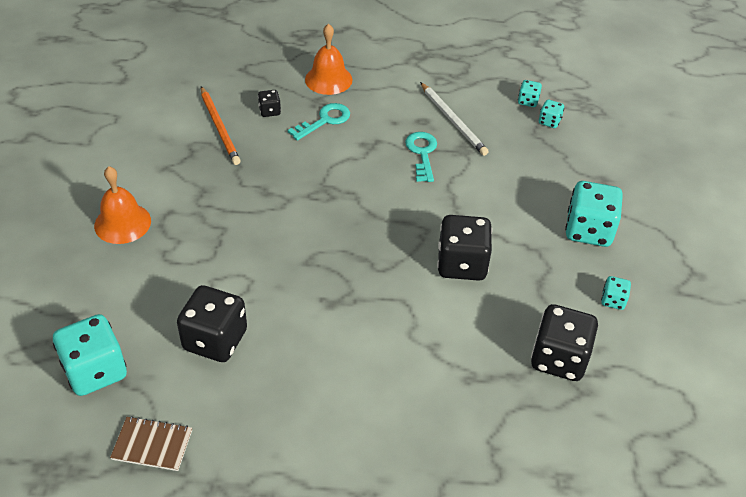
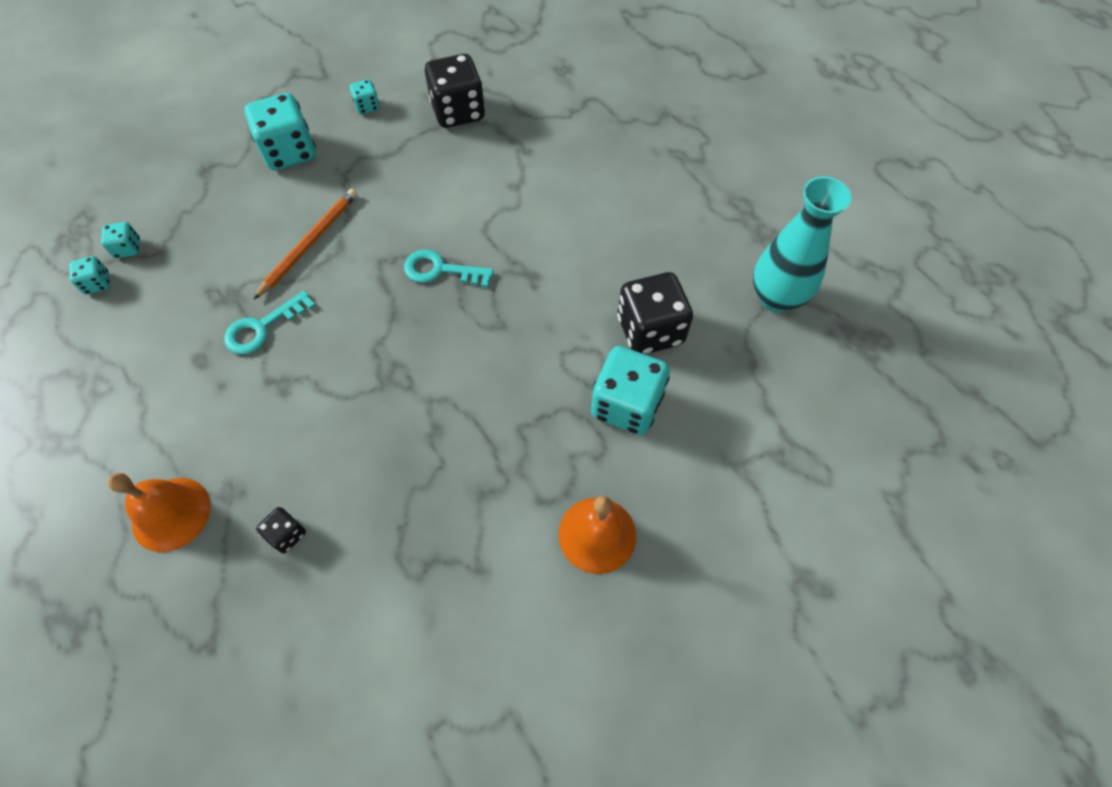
camera: 125 degrees left, 15 degrees up
turquoise dice [53,314,127,396] -> turquoise dice moved to [591,346,670,435]
brown notebook [110,416,192,471] -> turquoise vase [753,176,852,312]
orange pencil [201,86,241,165] -> orange pencil moved to [253,189,357,300]
turquoise key [288,103,350,141] -> turquoise key moved to [404,249,494,288]
white pencil [420,82,489,156] -> none
black dice [437,215,492,281] -> none

